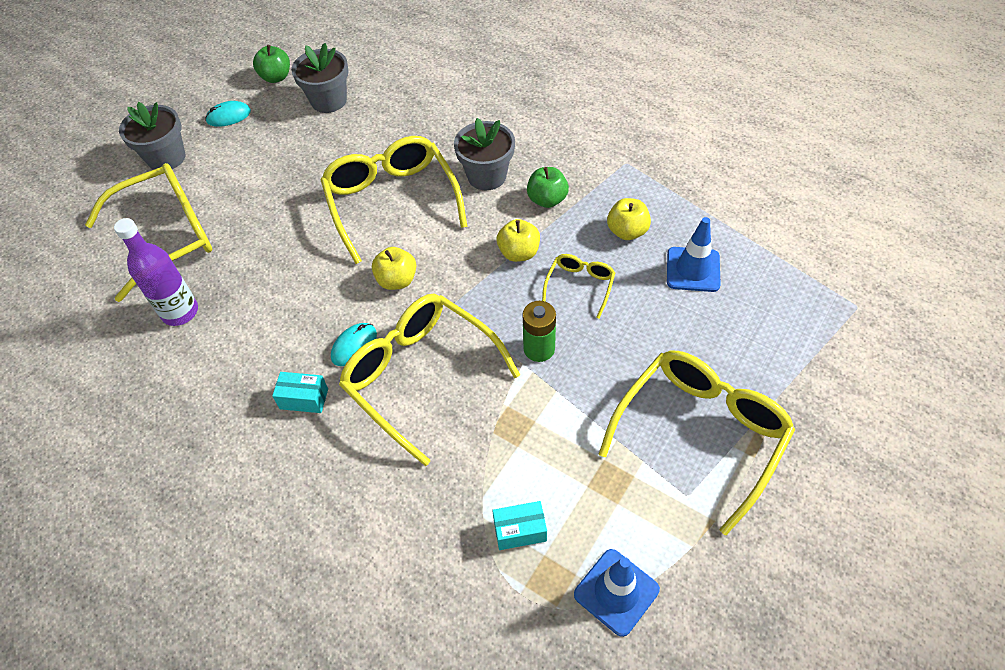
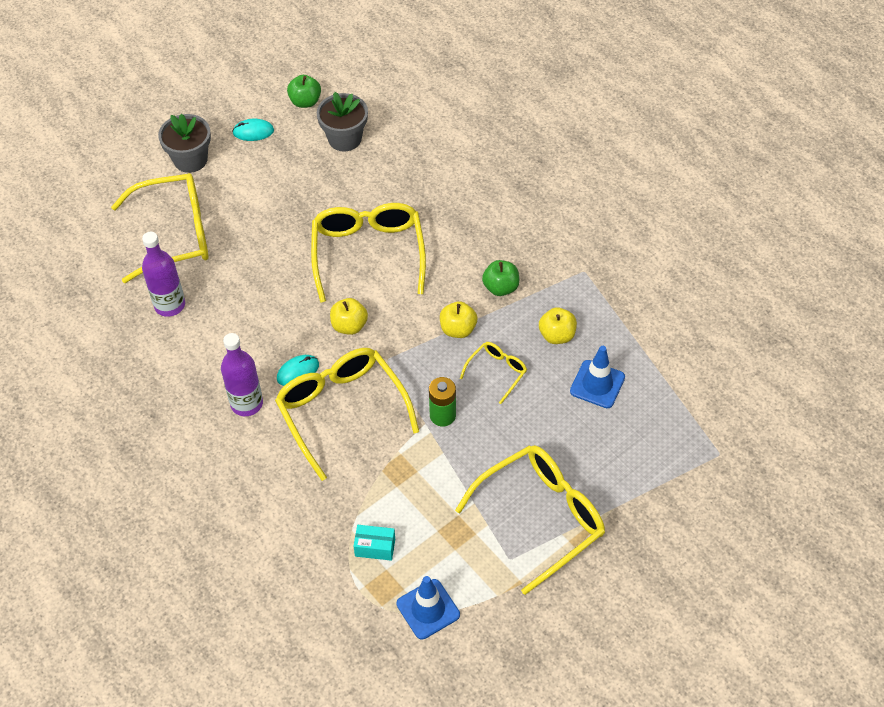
camera: 15 degrees right, 0 degrees up
turquoise box [272,372,328,413] -> purple bottle [221,333,263,416]
grey flower pot [454,118,515,190] -> none

